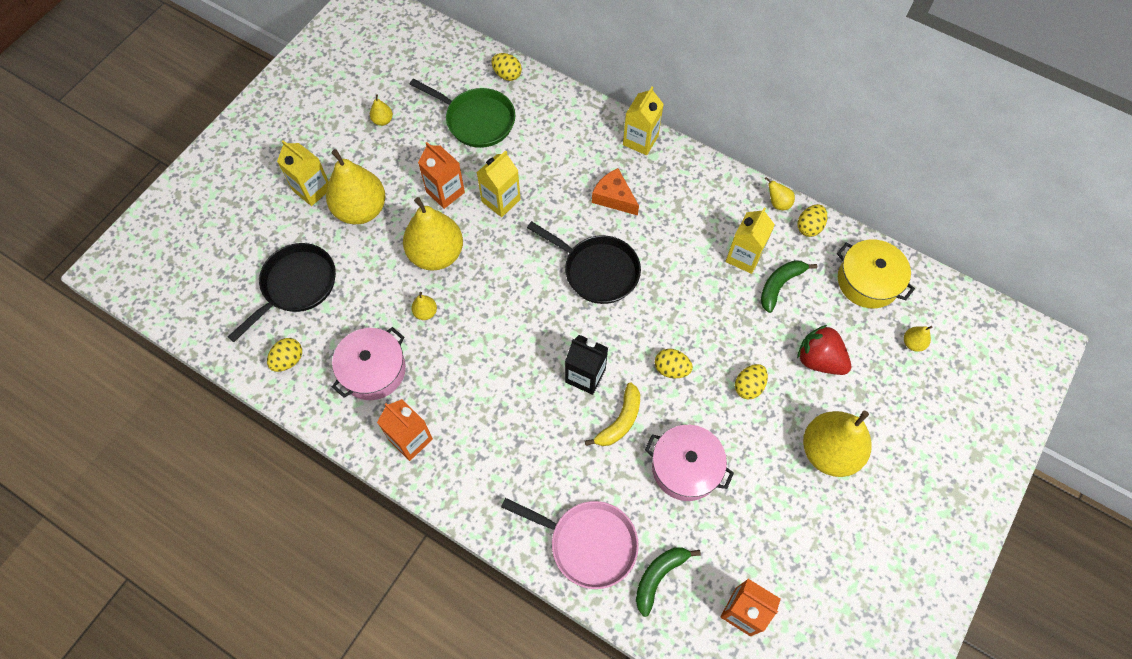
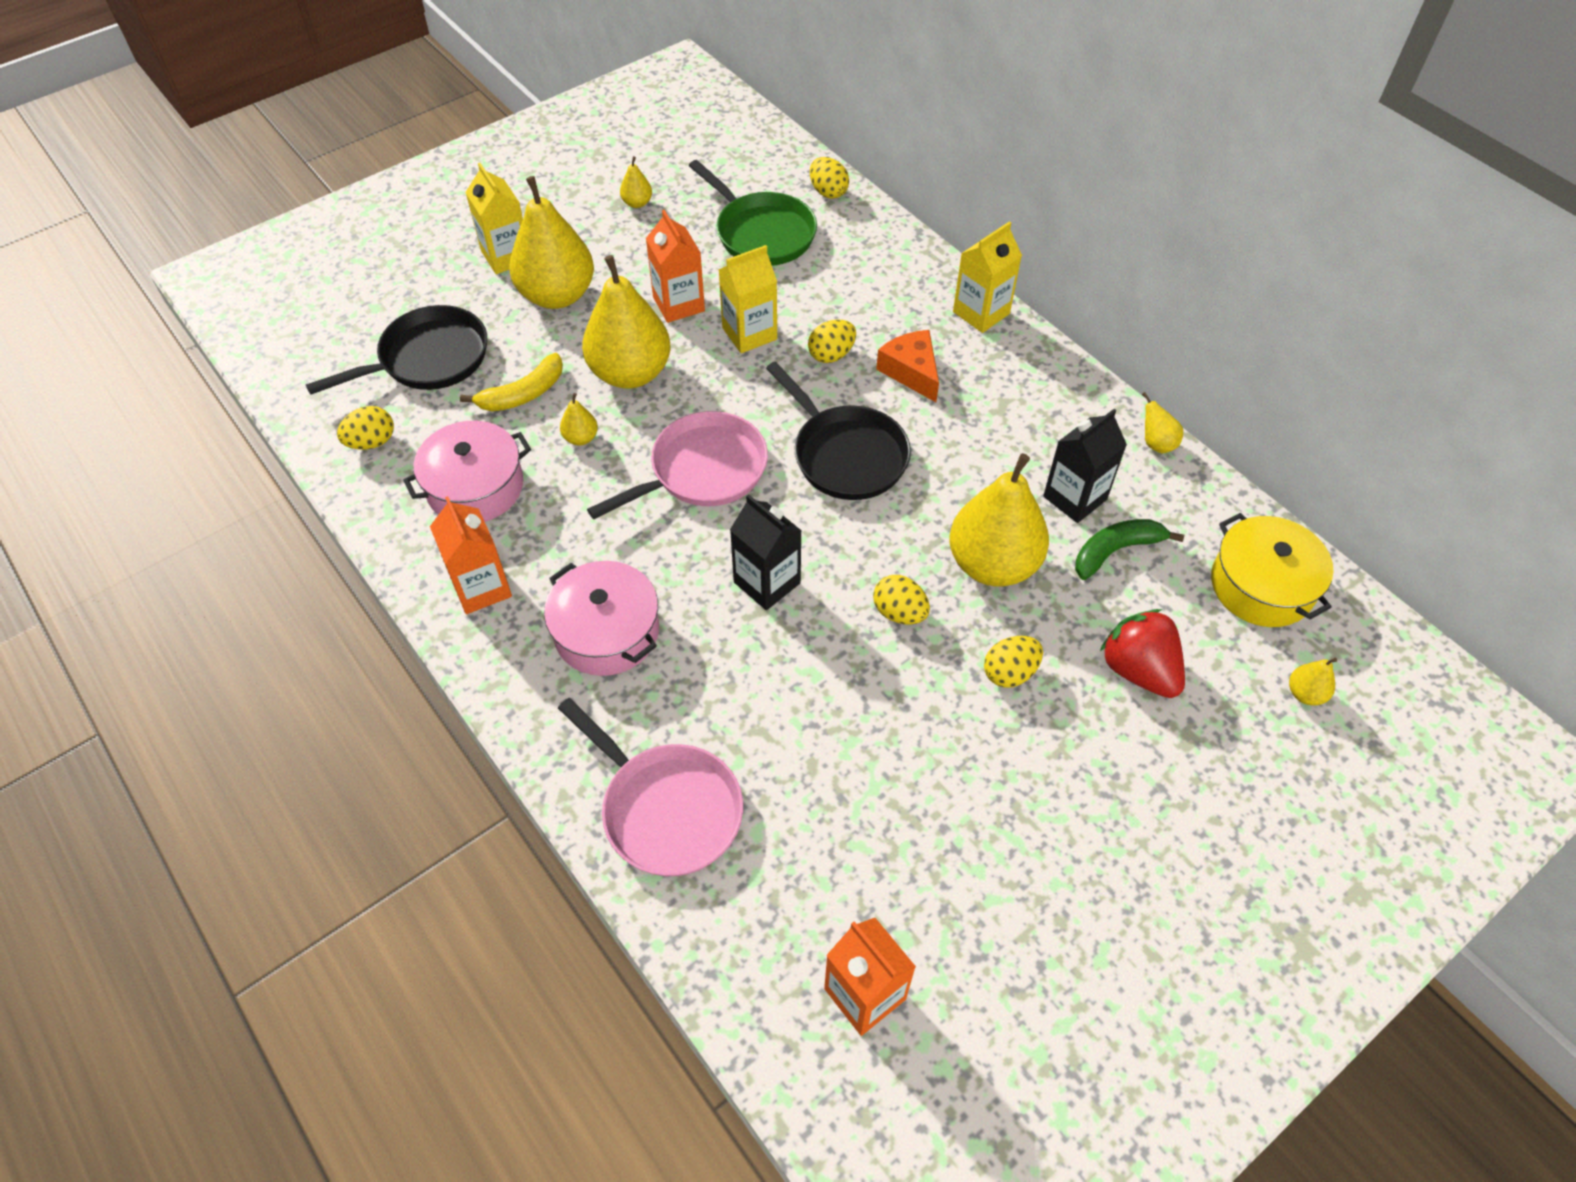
camera: 20 degrees right, 10 degrees down
yellow banana [585,382,640,446] -> yellow banana moved to [460,353,563,411]
green banana [636,548,701,617] -> none
pink pot [645,425,734,501] -> pink pot moved to [544,561,659,676]
yellow carton [726,208,775,274] -> black carton [1043,409,1127,523]
yellow egg [797,204,827,237] -> yellow egg moved to [808,320,856,363]
yellow pear [803,410,872,477] -> yellow pear moved to [949,453,1049,586]
none -> pink pan [587,411,768,519]

